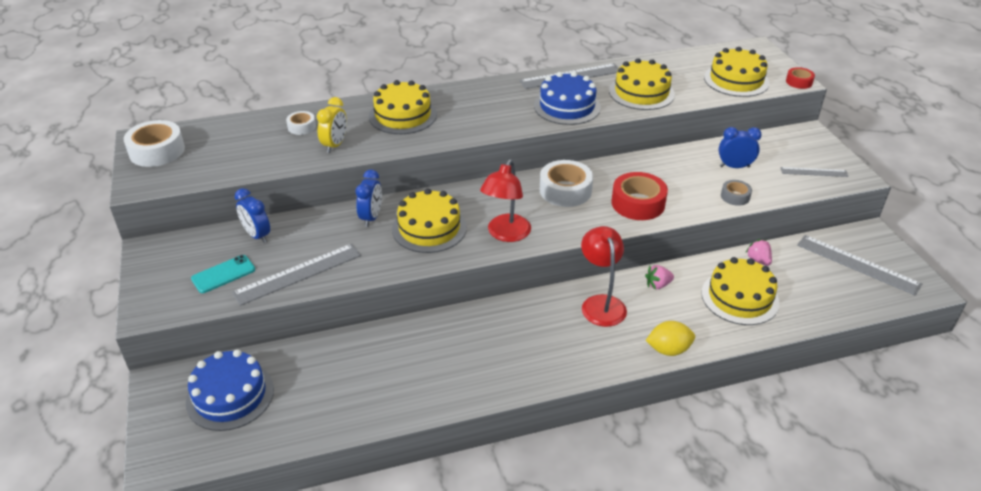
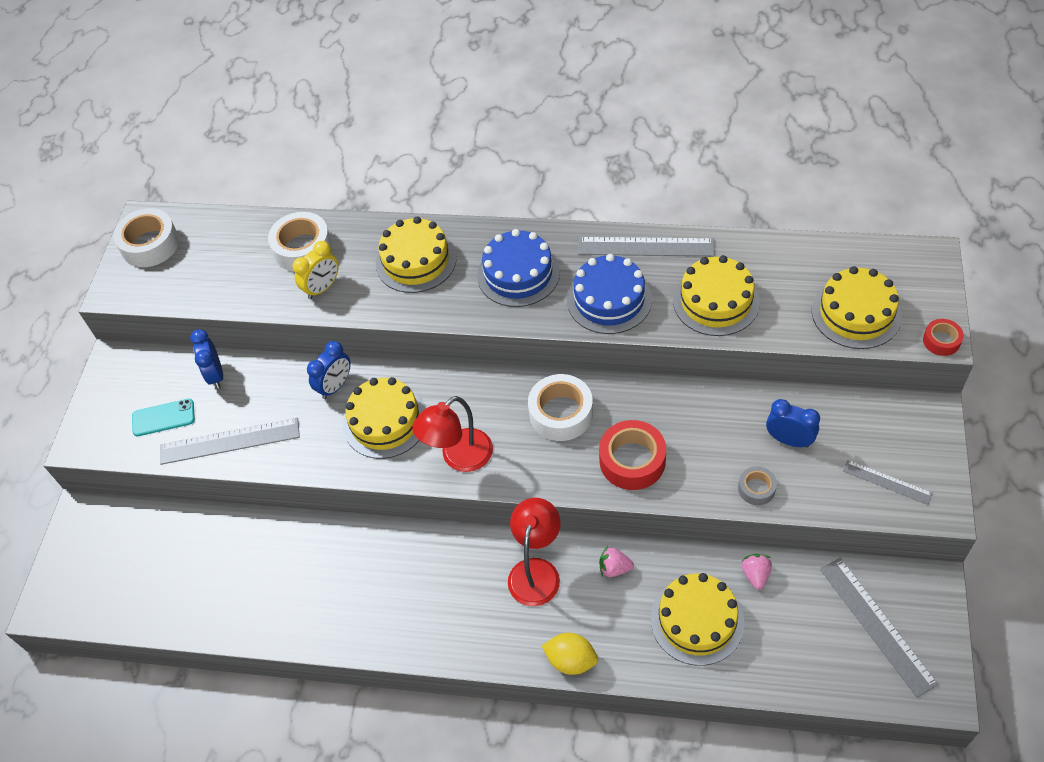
camera: 30 degrees right, 15 degrees up
blue cake [186,350,274,431] -> blue cake moved to [477,229,560,307]
white tape [286,111,316,135] -> white tape [268,212,332,271], size x1.84

